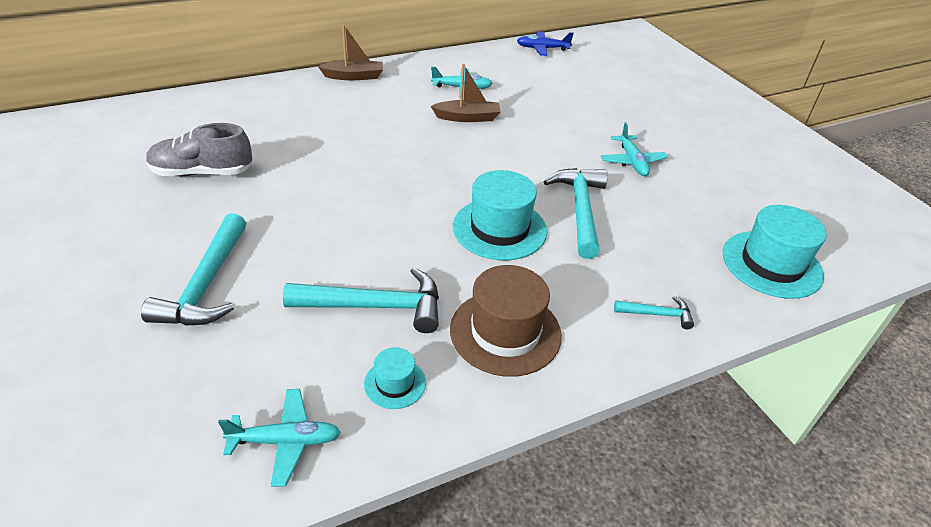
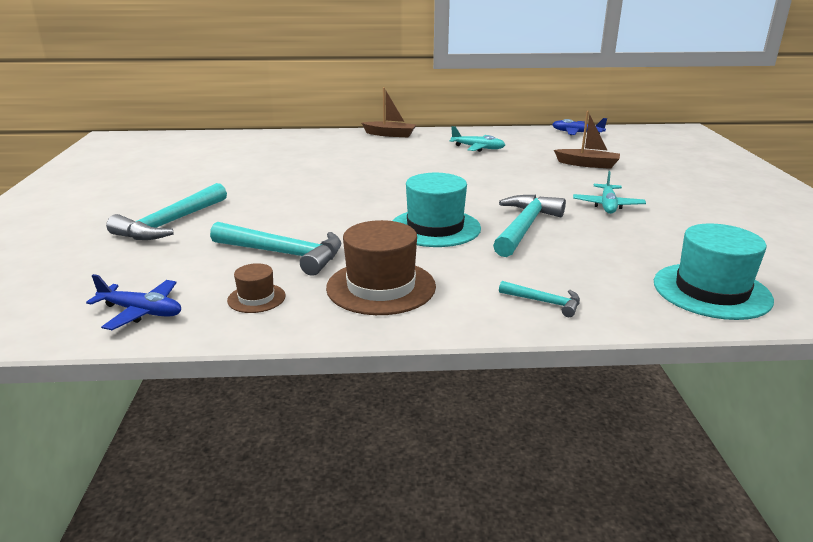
camera: 25 degrees right, 15 degrees down
grey shoe [146,123,252,176] -> none
turquoise plane [218,389,341,487] -> blue plane [86,274,181,330]
turquoise hat [364,347,426,409] -> brown hat [227,263,286,313]
brown boat [431,64,501,122] -> brown boat moved to [554,111,620,169]

